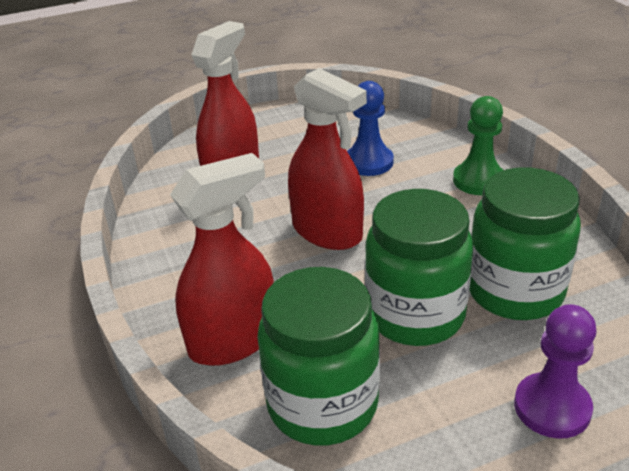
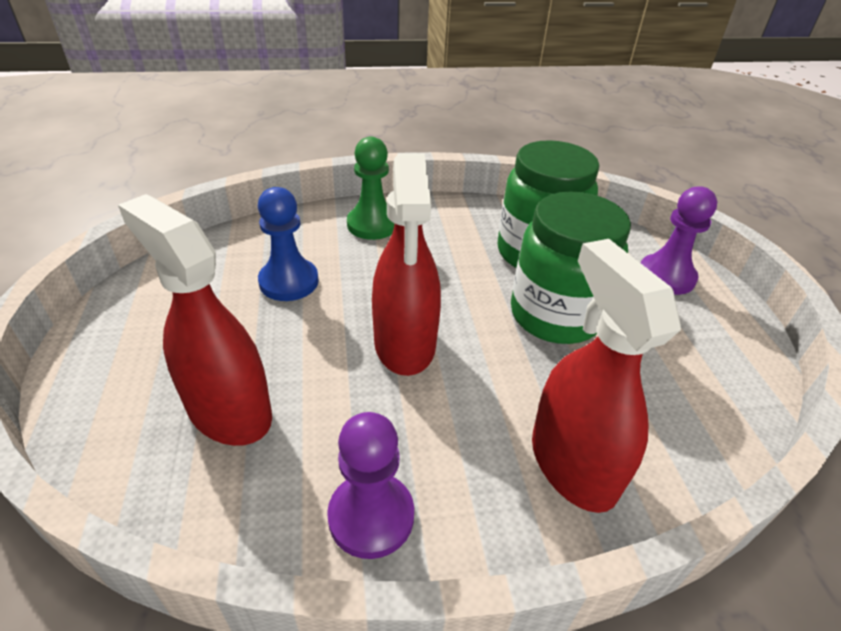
camera: 80 degrees left, 5 degrees up
green jar [257,267,380,446] -> none
red spray bottle [288,68,367,250] -> red spray bottle turned 120 degrees clockwise [372,153,441,376]
none -> purple pawn [327,412,414,559]

